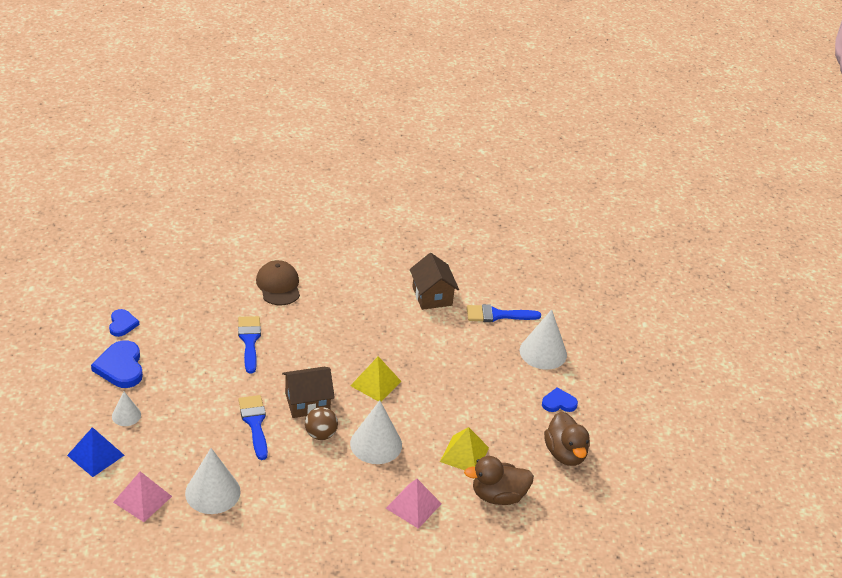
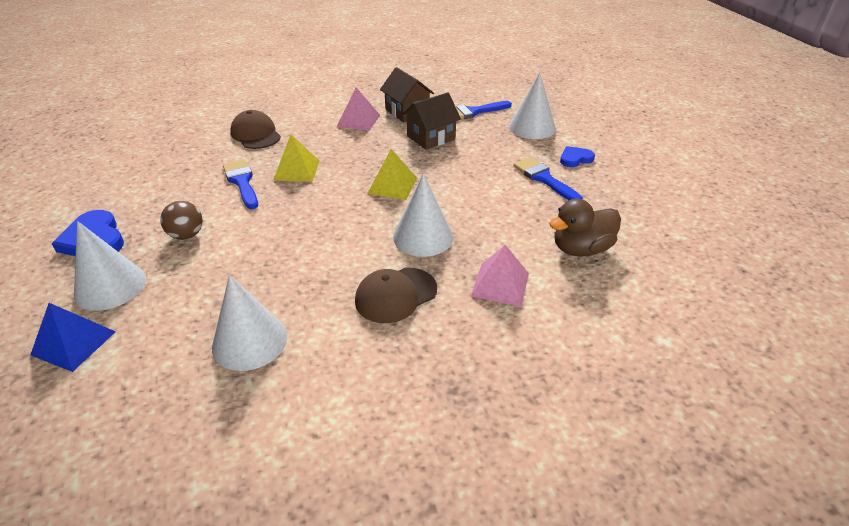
camera: 15 degrees left, 0 degrees up
blue heart [109,309,139,337] -> none
white cone [112,392,141,426] -> white cone [74,221,146,311], size x1.81
pink pyramid [113,472,172,522] -> pink pyramid moved to [337,87,380,131]
blue brush [238,395,268,460] -> blue brush moved to [513,157,583,200]
brown house [282,367,335,418] -> brown house moved to [402,92,461,150]
brown ball [305,407,338,440] -> brown ball moved to [160,201,203,240]
yellow pyramid [440,427,489,470] -> yellow pyramid moved to [273,134,319,182]
brown duck [544,411,590,466] -> none
none -> brown cap [355,268,437,323]

